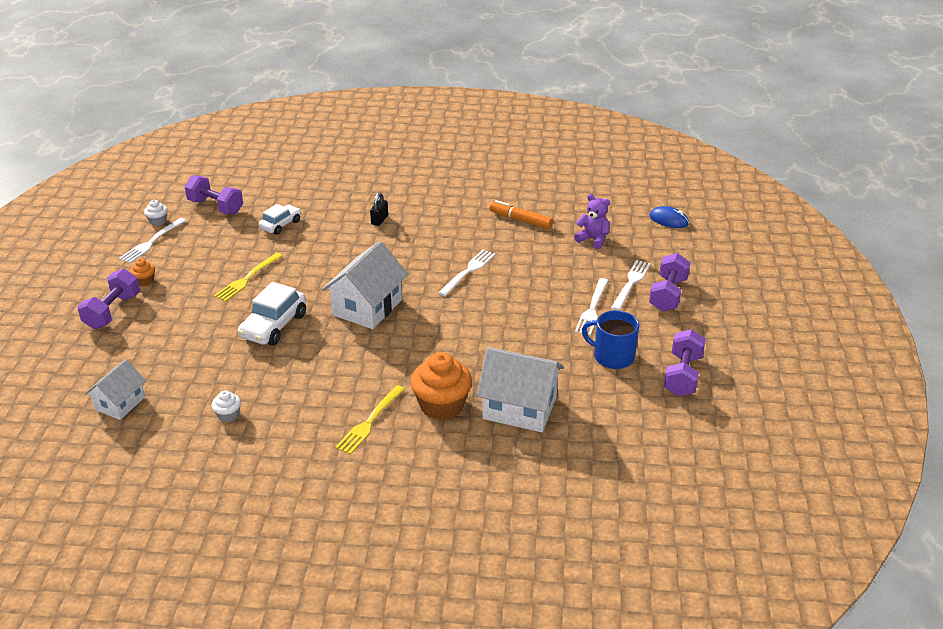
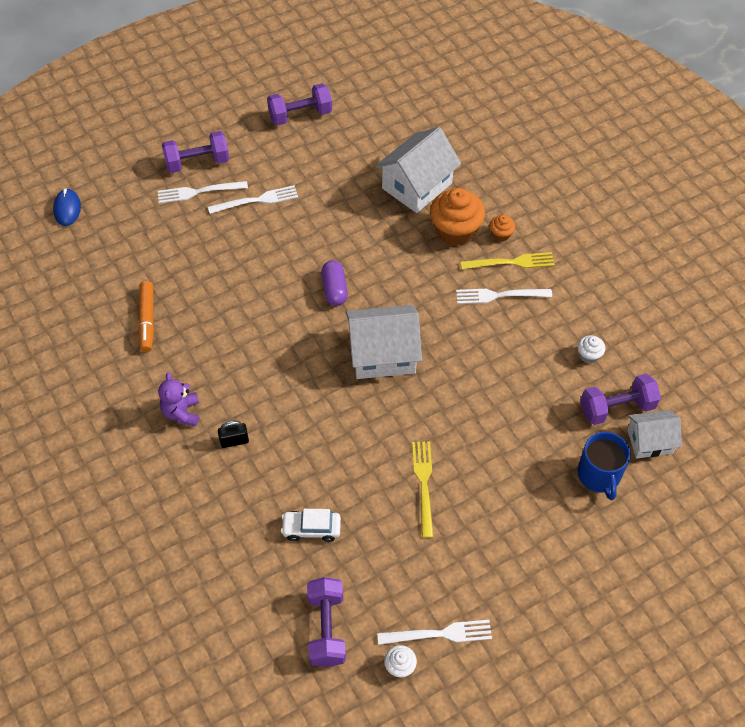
camera: 125 degrees left, 20 degrees up
purple dumbbell [77,269,140,329] -> purple dumbbell moved to [580,373,661,425]
orange cupcake [130,259,155,287] -> orange cupcake moved to [490,215,515,242]
yellow fork [214,253,282,302] -> yellow fork turned 90 degrees counterclockwise [412,441,433,538]
white car [238,282,306,346] -> none
white fork [438,249,496,296] -> white fork moved to [456,289,552,304]
white house [476,347,564,432] -> white house turned 60 degrees clockwise [375,127,461,213]
purple teddy bear [574,194,610,249] -> purple teddy bear moved to [158,372,199,426]
blue mug [582,310,639,369] -> blue mug moved to [577,432,630,500]
none -> purple capsule [321,260,348,306]

